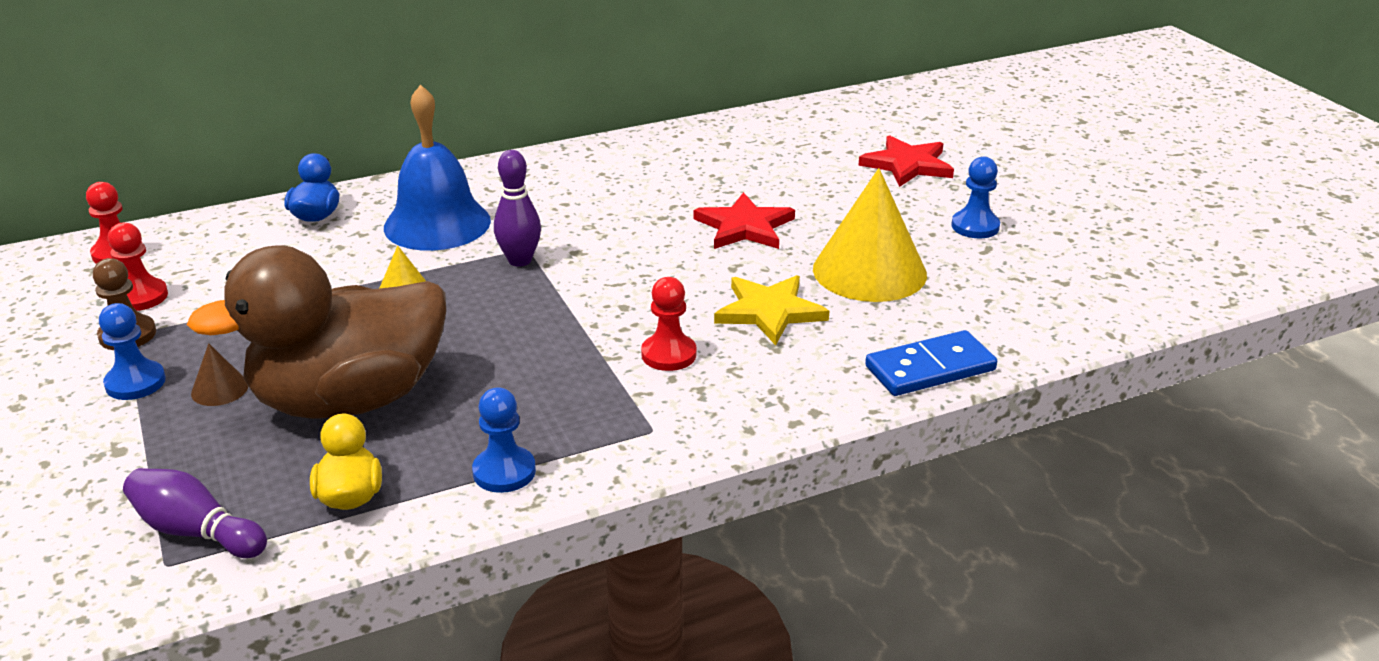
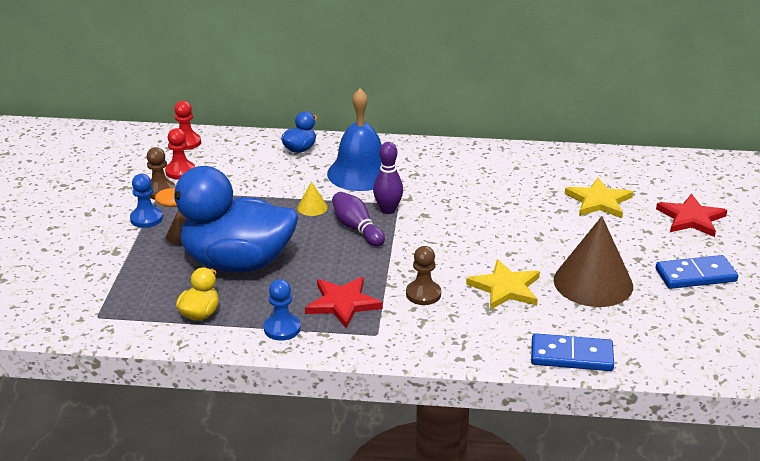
camera: 30 degrees right, 0 degrees up
purple bowling pin [123,468,267,558] -> purple bowling pin moved to [332,192,385,247]
brown duck [187,245,446,419] -> blue duck [155,166,298,272]
red pawn [641,277,697,371] -> brown pawn [406,246,441,305]
red star [694,192,795,249] -> red star moved to [305,277,383,329]
yellow cone [813,168,927,302] -> brown cone [554,216,633,307]
blue pawn [951,157,1000,239] -> blue domino [656,255,738,289]
none -> yellow star [565,178,633,218]

